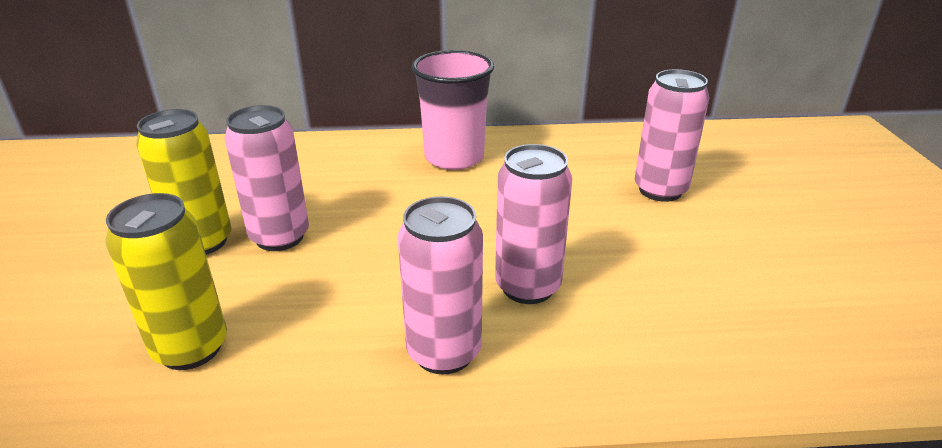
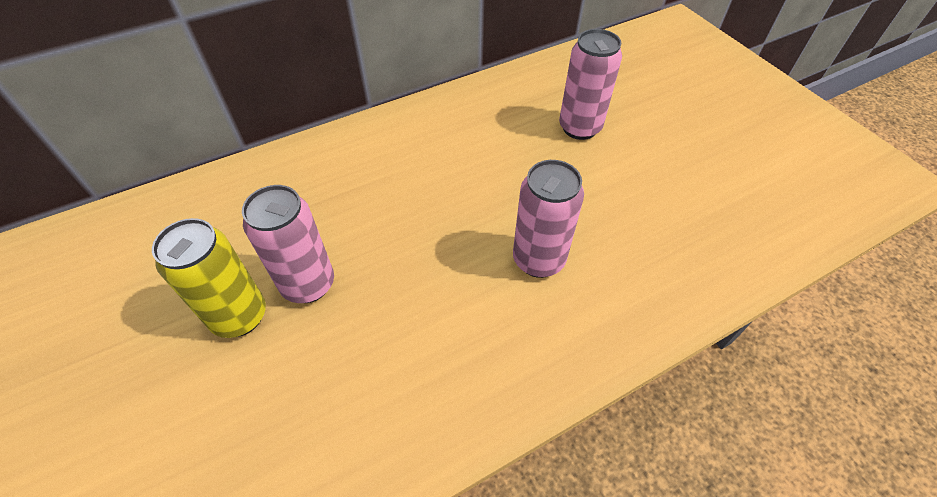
camera: 25 degrees left, 20 degrees up
yellow can [105,193,227,370] -> none
pink can [398,196,483,375] -> none
pink cup [412,50,494,170] -> none

